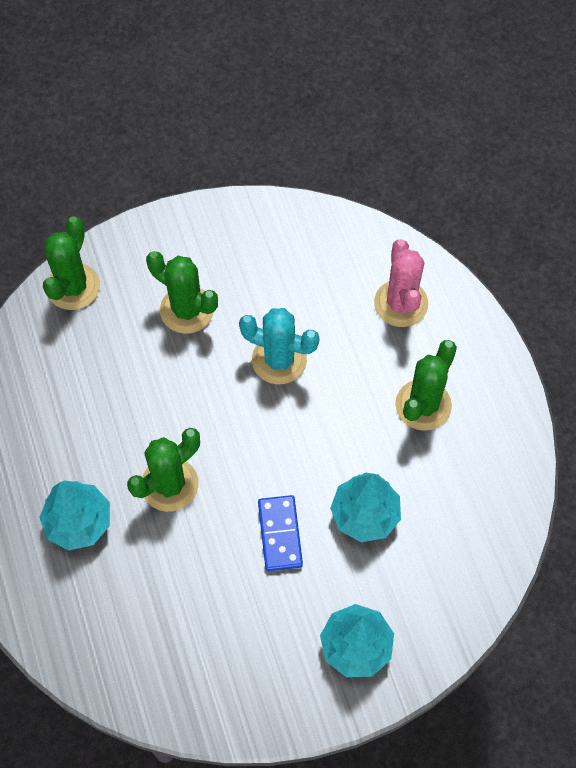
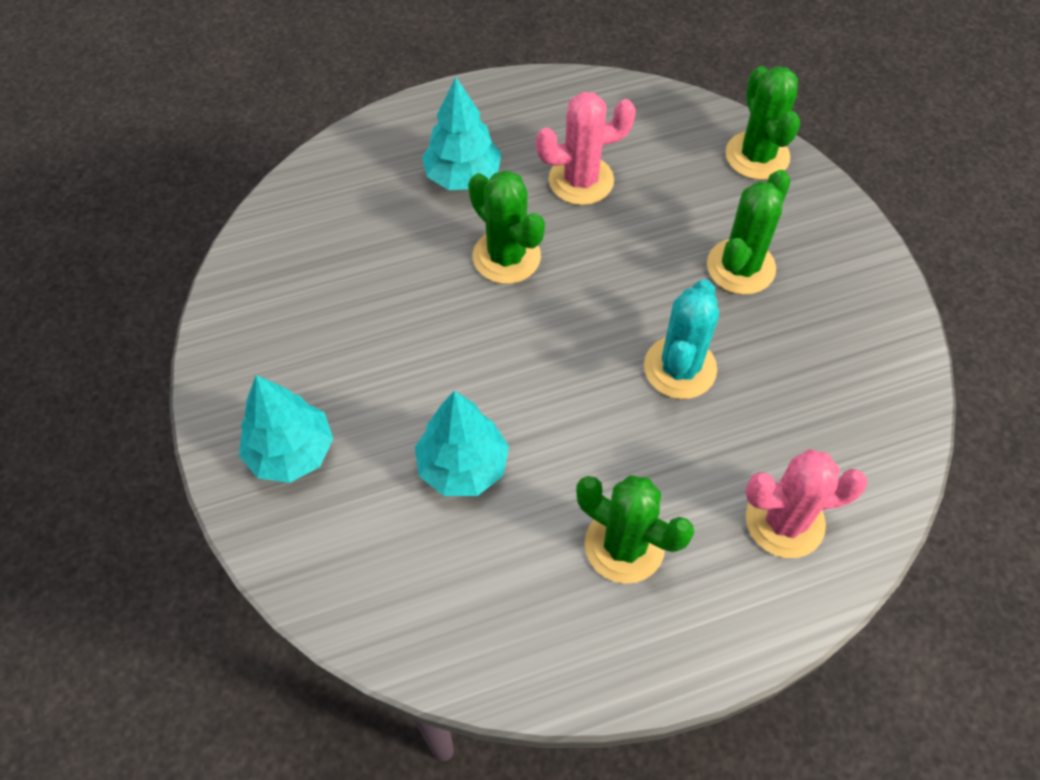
camera: 90 degrees right, 5 degrees down
green cactus [43,216,100,310] -> green cactus turned 60 degrees clockwise [726,66,800,180]
blue domino [258,495,303,571] -> none
none -> pink cactus [536,92,636,205]

